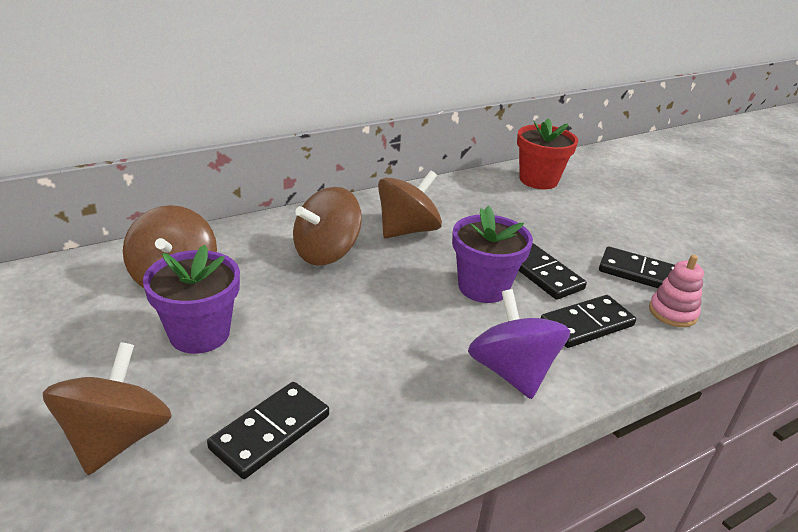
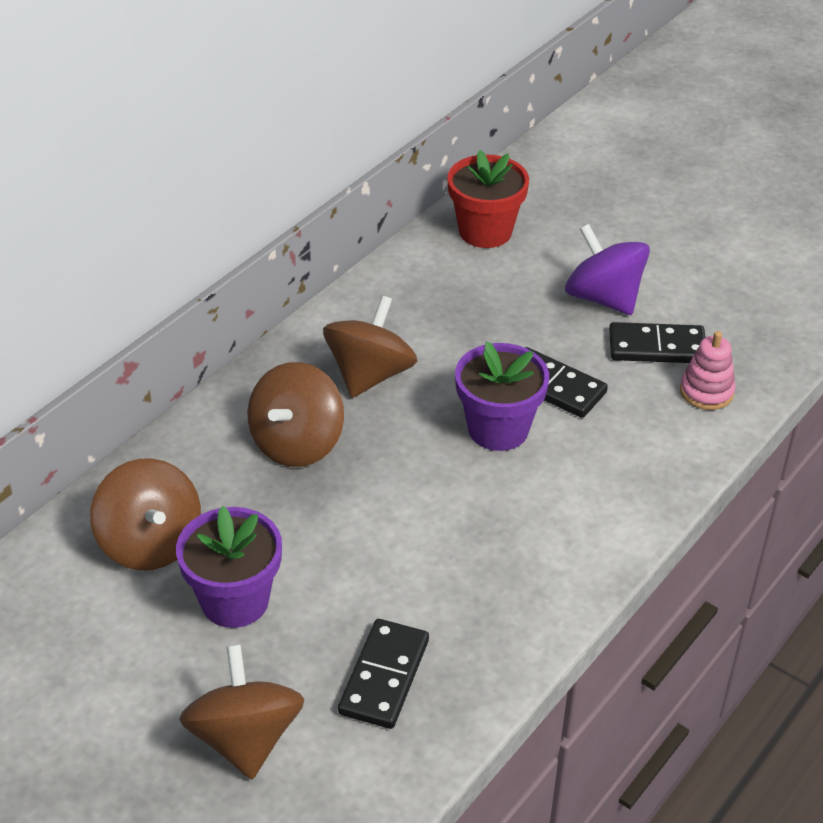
camera: 20 degrees left, 10 degrees up
purple spinning top [468,289,570,399] -> purple spinning top moved to [565,224,650,315]
black domino [541,295,636,348] -> none

